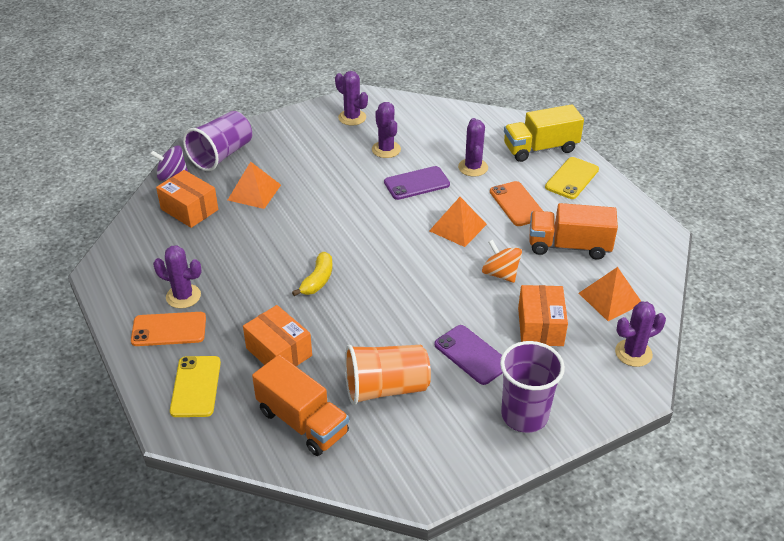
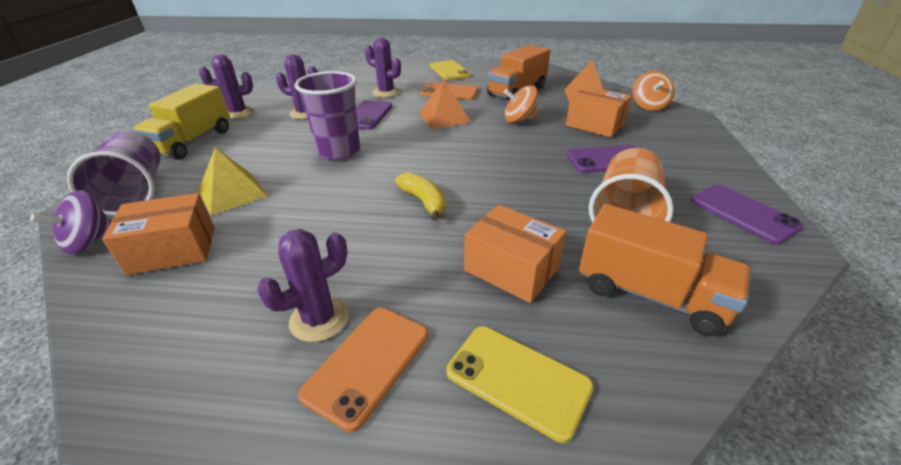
camera: 55 degrees left, 5 degrees down
orange pyramid [228,162,281,209] -> yellow pyramid [198,147,268,215]
orange box [243,305,312,366] -> orange box turned 45 degrees clockwise [464,205,566,303]
orange truck [252,355,349,456] -> orange truck turned 45 degrees clockwise [579,204,751,336]
purple cup [500,341,565,433] -> purple cup moved to [294,71,360,160]
yellow truck [504,104,584,162] -> yellow truck moved to [132,84,230,160]
purple cactus [615,301,666,367] -> orange spinning top [633,71,675,111]
none -> purple phone [691,185,803,244]

